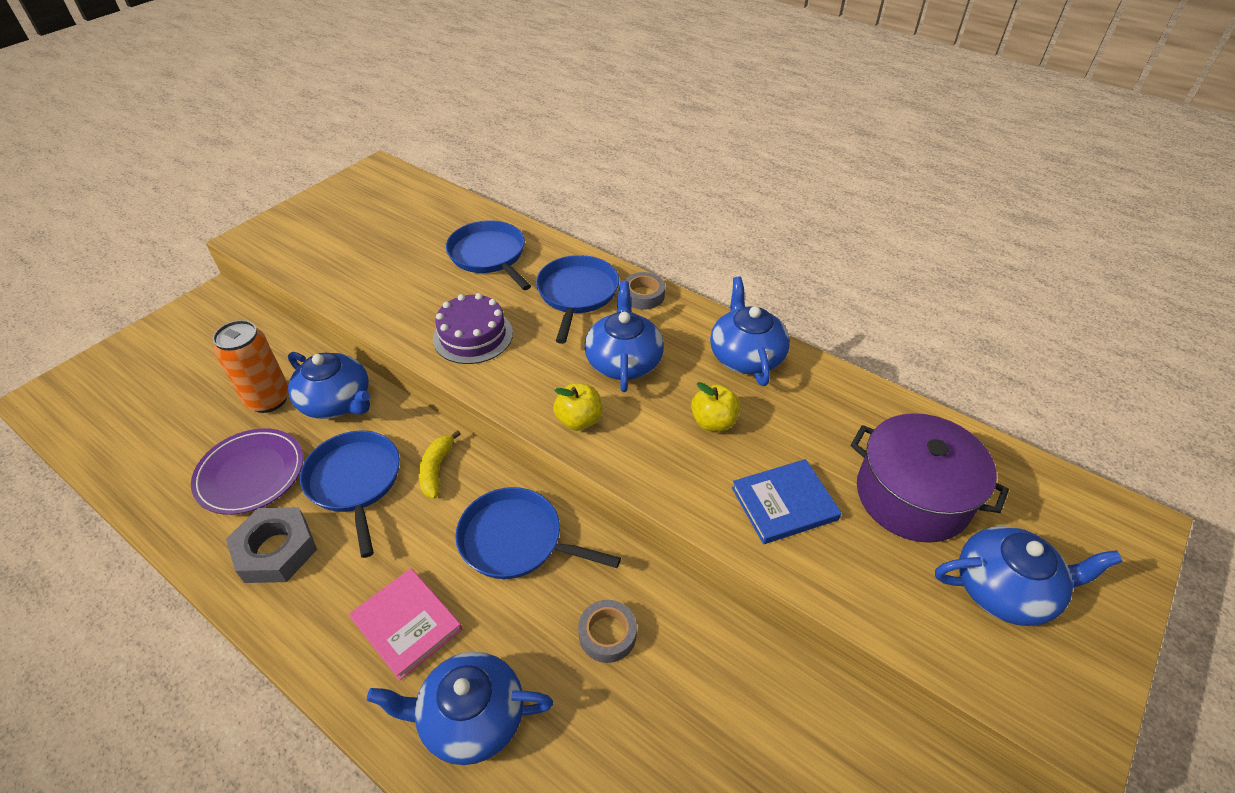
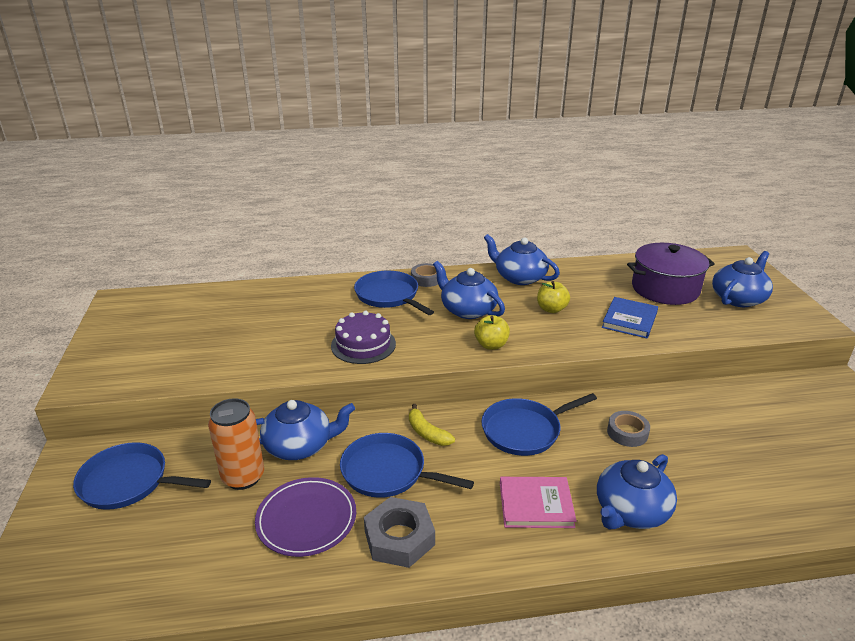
camera: 45 degrees left, 15 degrees down
blue pan [446,220,531,290] -> blue pan moved to [73,442,211,510]

